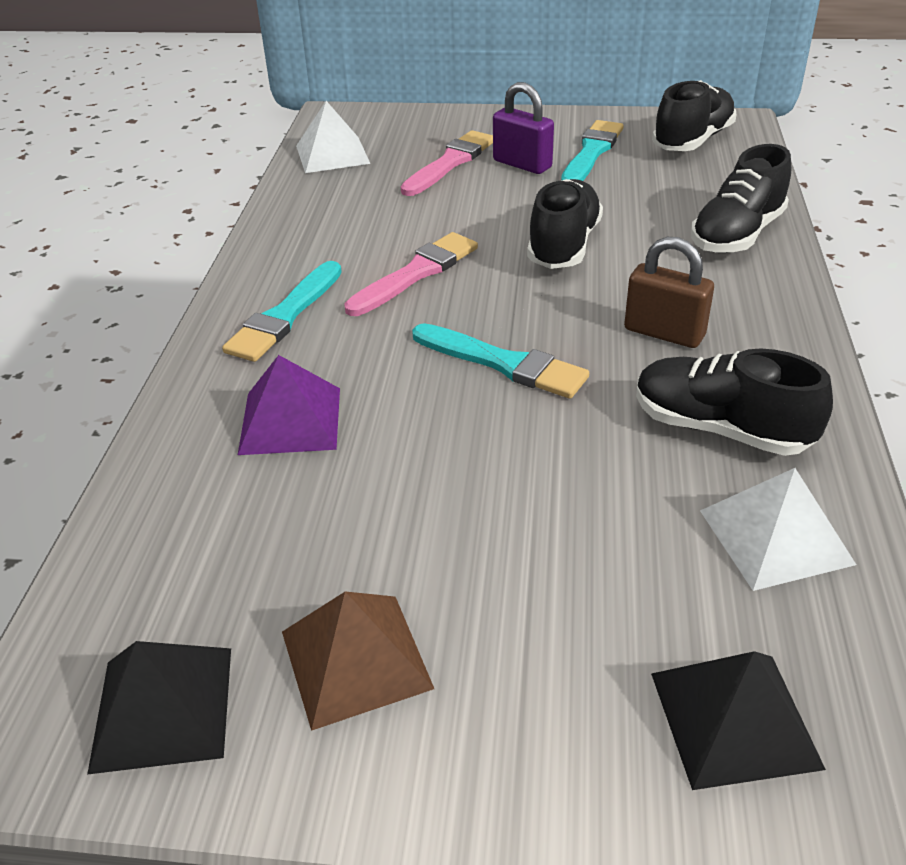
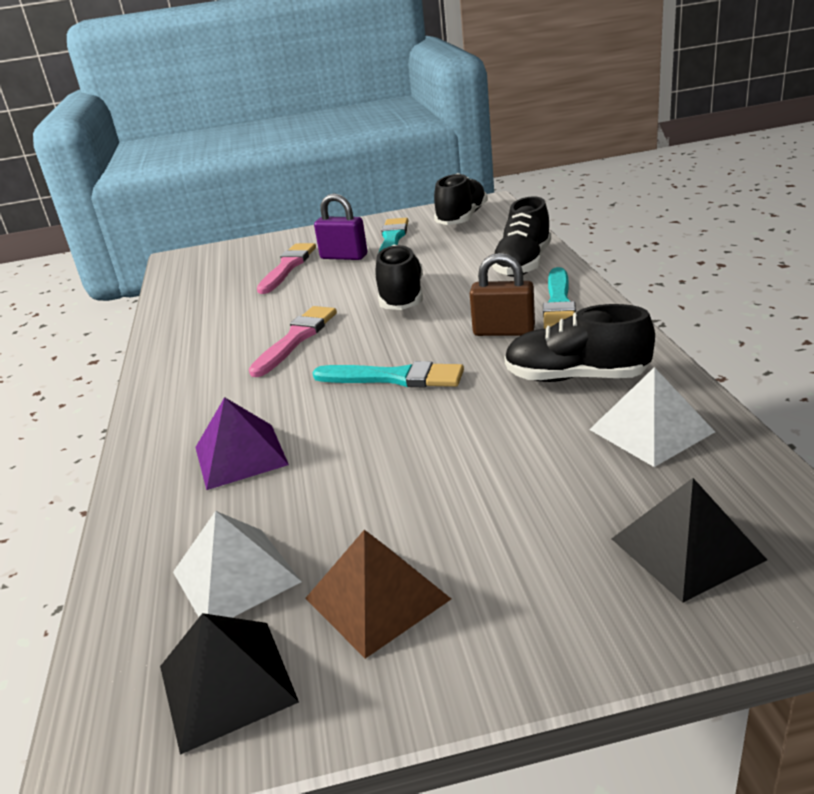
camera: 15 degrees left, 10 degrees down
turquoise brush [222,261,342,362] -> turquoise brush moved to [543,267,576,329]
white pyramid [296,101,370,173] -> white pyramid moved to [173,511,302,618]

